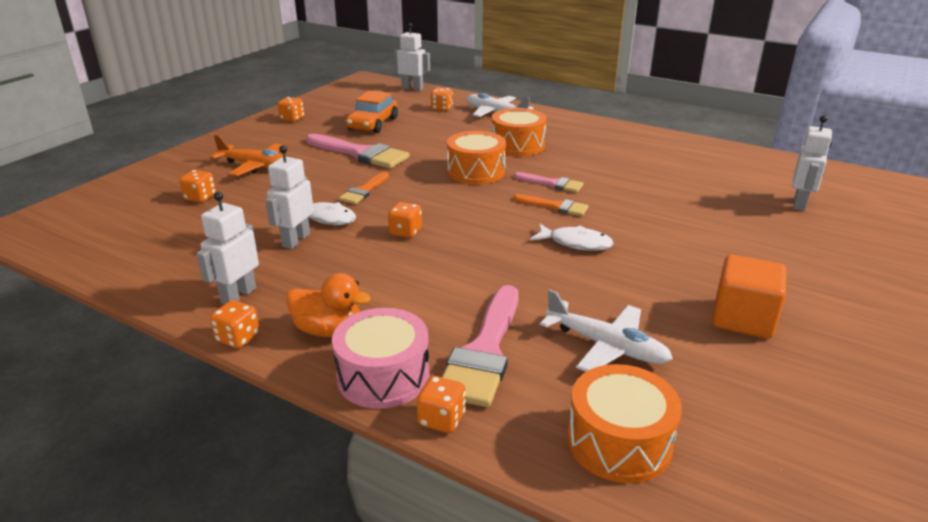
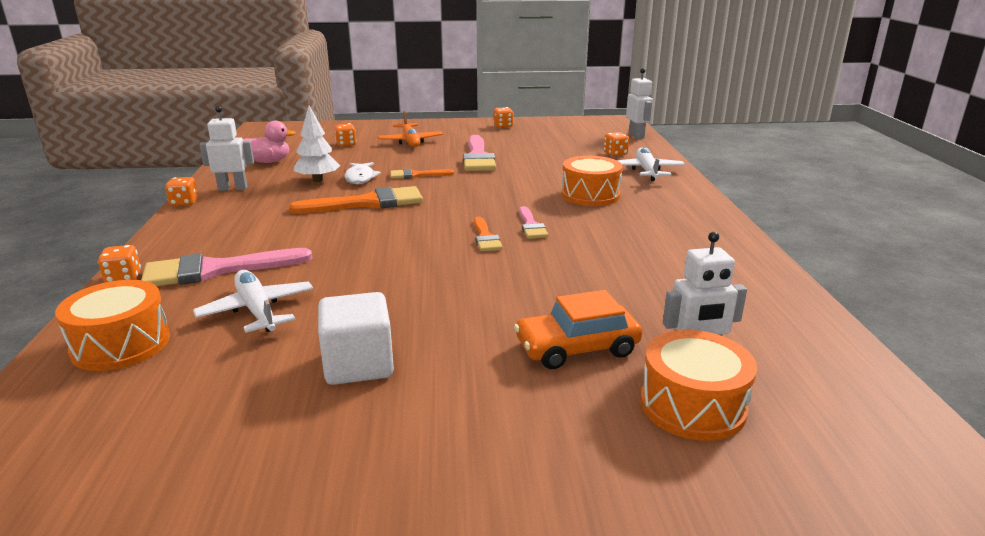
camera: 55 degrees right, 5 degrees down
white robot [265,145,314,249] -> white tree [294,106,340,182]
orange duck [286,273,371,337] -> none
pink drum [332,308,430,409] -> none
orange car [346,90,398,133] -> orange car moved to [514,290,642,369]
orange dice [388,202,422,238] -> orange brush [289,186,423,214]
orange drum [447,131,506,184] -> orange drum moved to [640,330,757,441]
white fish [530,223,614,251] -> none
white plane [540,289,673,372] -> white plane turned 150 degrees clockwise [193,270,313,333]
orange cube [712,254,787,339] -> white cube [318,292,394,385]
none -> pink duck [243,121,296,163]

